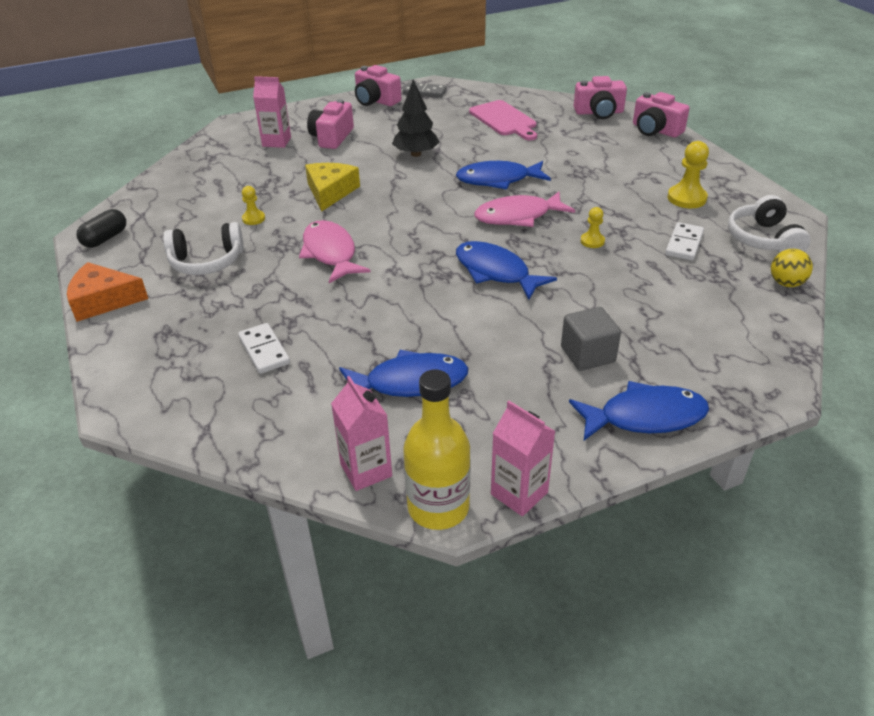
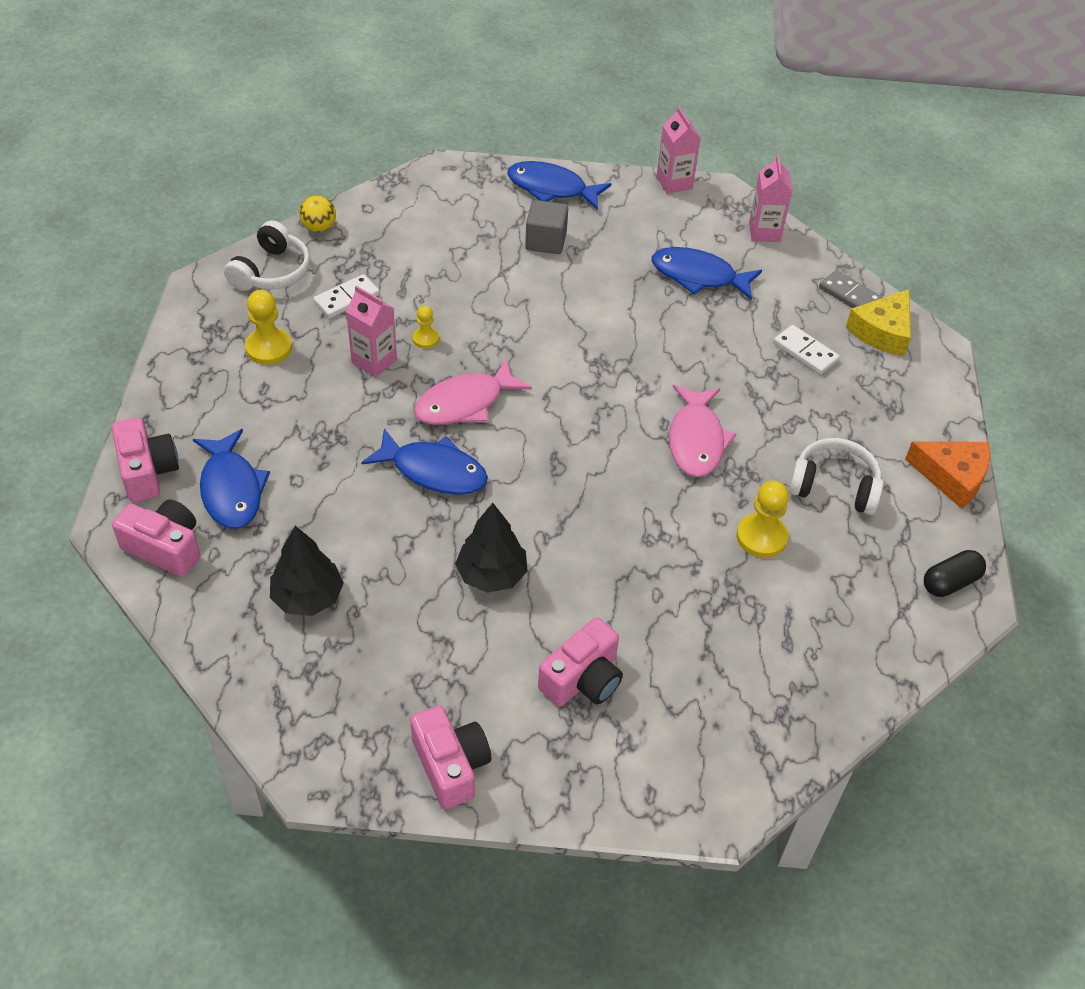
camera: 155 degrees left, 10 degrees up
white domino [238,323,290,374] -> white domino turned 45 degrees counterclockwise [773,325,840,374]
yellow pawn [242,186,265,225] -> yellow pawn [736,481,789,558], size x1.71
pink carton [253,76,291,148] -> pink carton moved to [346,286,397,377]
yellow cheese [305,163,360,212] -> yellow cheese moved to [846,289,911,356]
grey domino [403,82,447,98] -> grey domino moved to [819,270,883,308]
yellow bottle [403,369,471,530] -> none
blue fish [456,241,557,300] -> blue fish moved to [193,429,270,529]
pink cutting board [469,100,537,140] -> black tree [270,526,344,616]
pink fish [474,192,575,227] -> pink fish turned 135 degrees clockwise [414,358,532,425]

